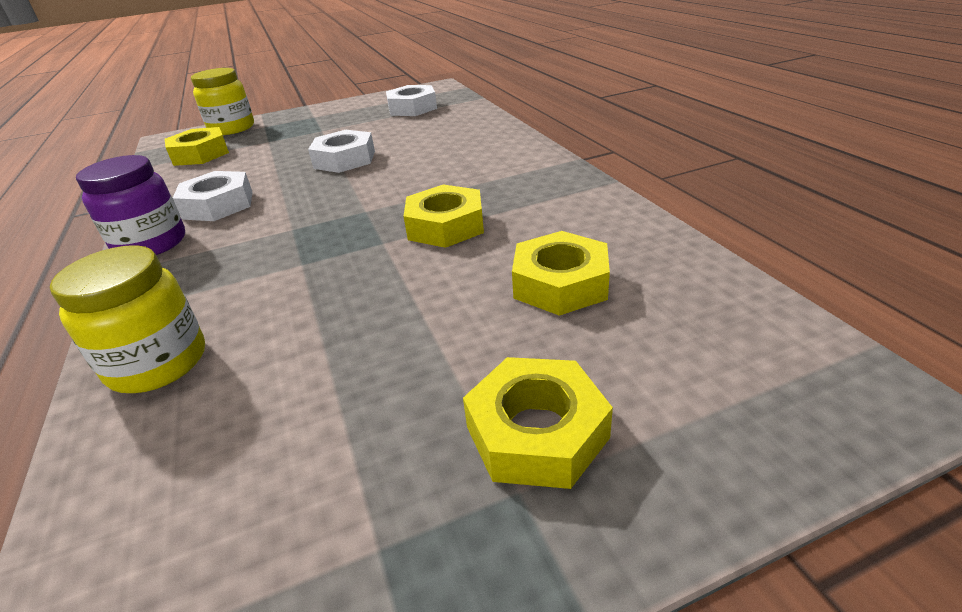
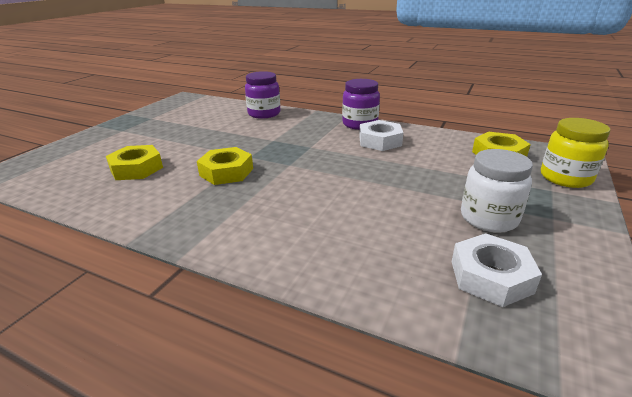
camera: 135 degrees right, 5 degrees down
yellow jar [50,245,205,393] -> purple jar [245,71,281,119]
white nut [308,130,375,173] -> none
yellow nut [463,357,613,489] -> none
none -> white jar [461,149,533,232]

